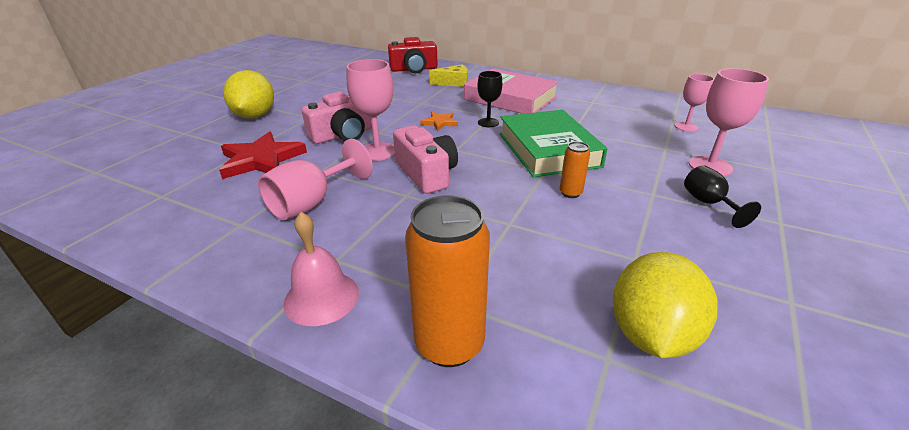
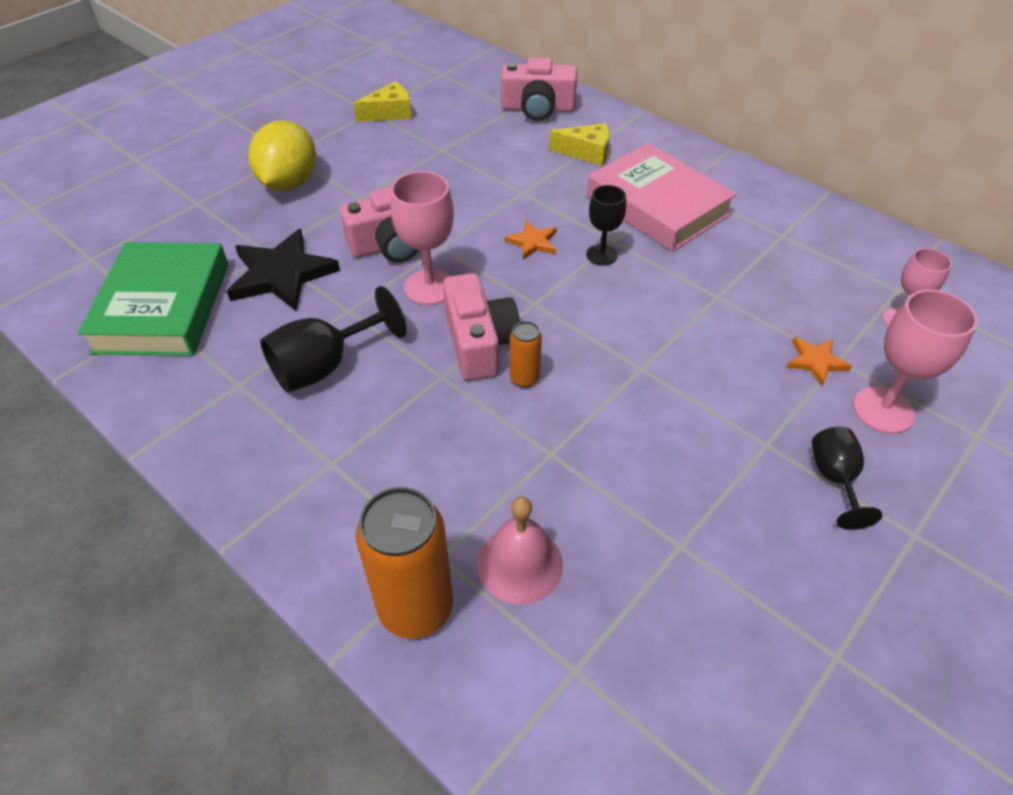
camera: 15 degrees right, 15 degrees up
red star [219,131,307,179] -> black star [227,229,340,311]
pink goblet [258,139,373,220] -> black goblet [260,286,407,393]
pink bell [283,212,359,326] -> pink bell moved to [477,497,563,604]
red camera [388,37,438,73] -> pink camera [501,57,577,121]
green book [500,110,607,177] -> green book moved to [78,242,228,356]
orange can [560,141,590,198] -> orange can moved to [510,321,542,388]
yellow lemon [613,252,717,358] -> none
none -> yellow cheese [353,82,412,122]
none -> orange star [786,337,852,386]

